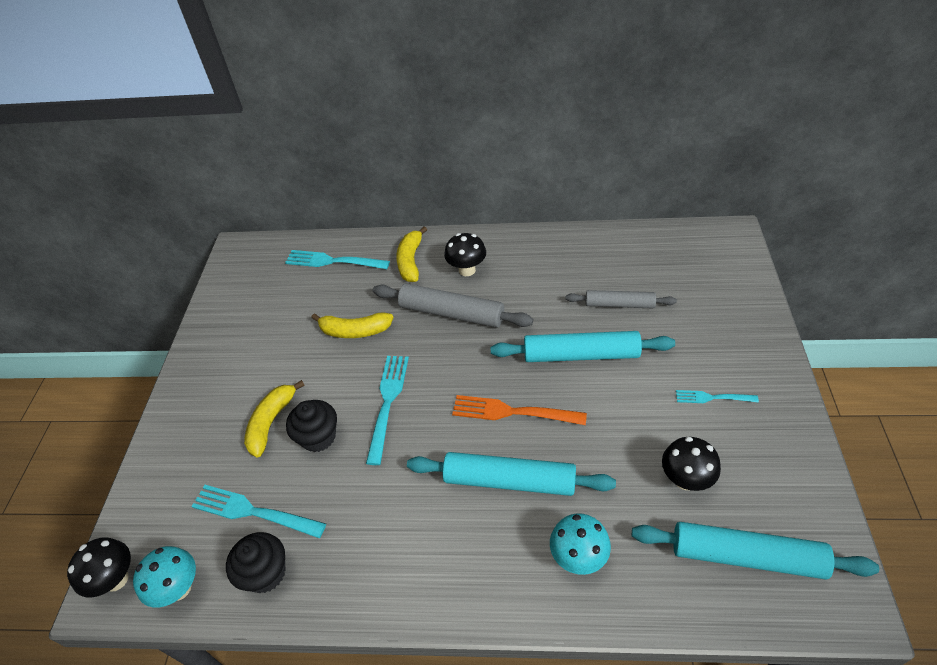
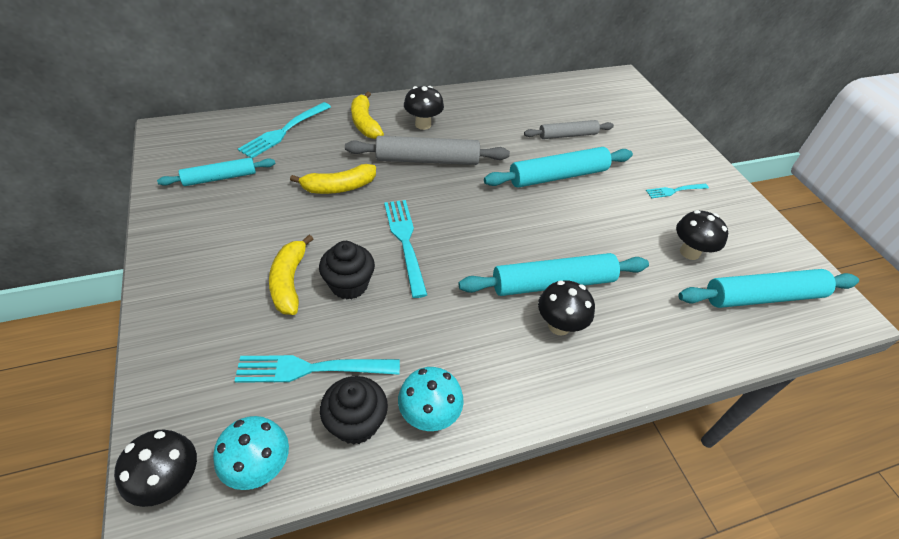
camera: 30 degrees left, 0 degrees up
turquoise fork [285,250,390,269] -> turquoise fork turned 45 degrees counterclockwise [238,102,331,158]
orange fork [452,395,587,425] -> none
turquoise mushroom [550,513,611,575] -> turquoise mushroom moved to [398,367,464,431]
none -> turquoise rolling pin [157,158,275,186]
none -> black mushroom [538,280,595,336]

